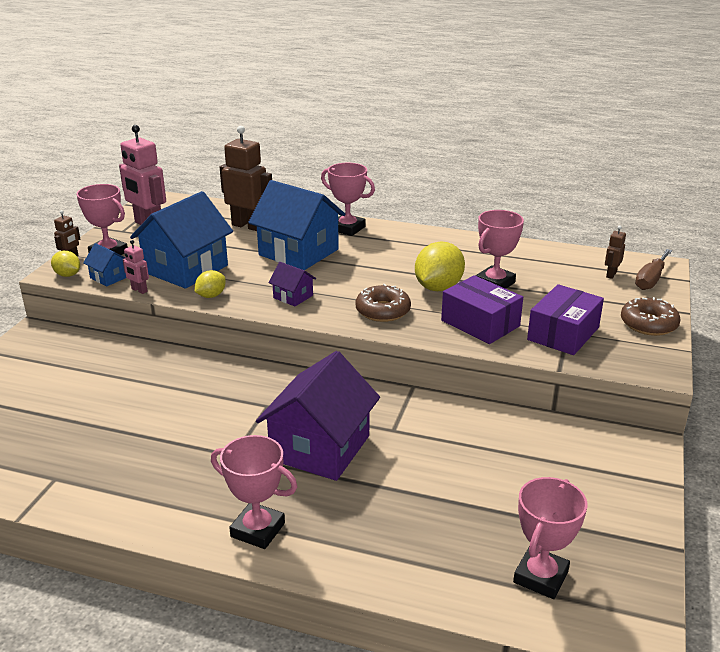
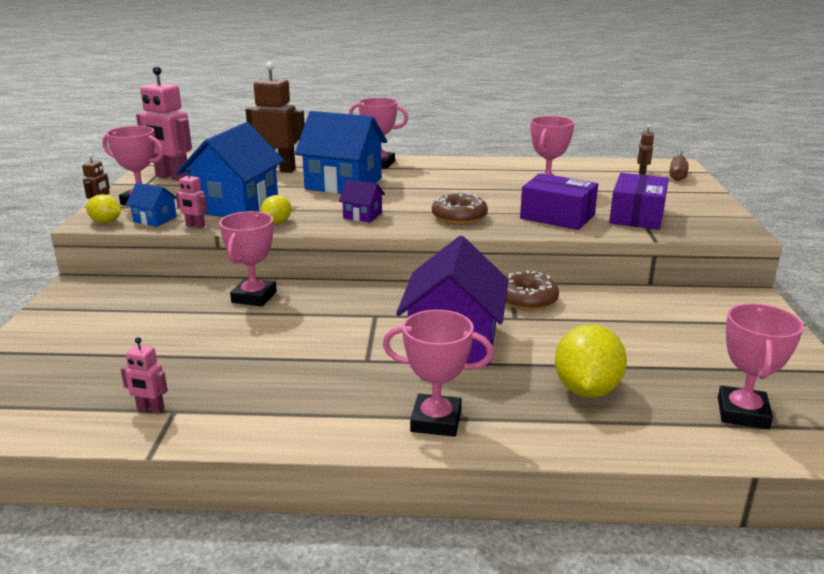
camera: 15 degrees left, 5 degrees down
yellow lemon [415,242,465,291] -> yellow lemon moved to [555,324,627,398]
brown donut [621,297,681,336] -> brown donut moved to [505,270,559,311]
none -> pink robot [121,337,168,413]
none -> pink trophy [219,211,277,306]

